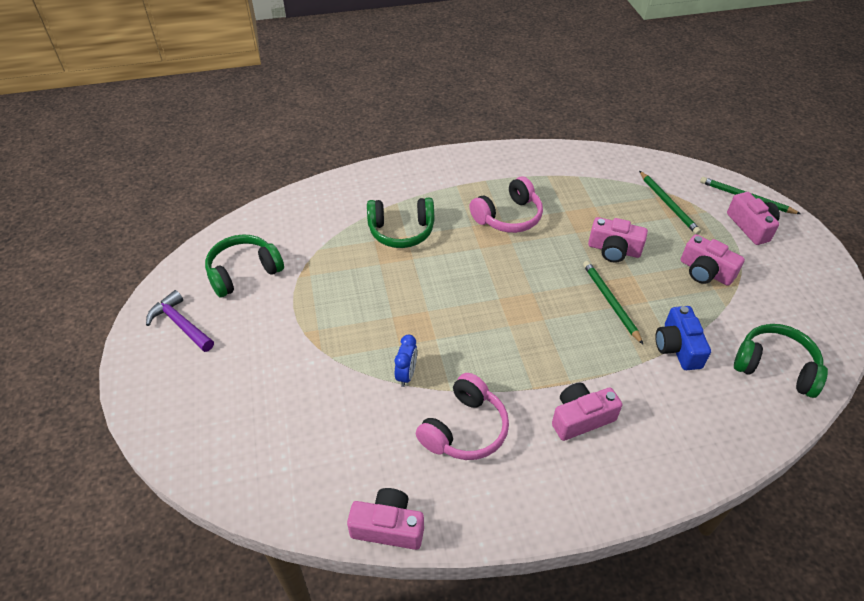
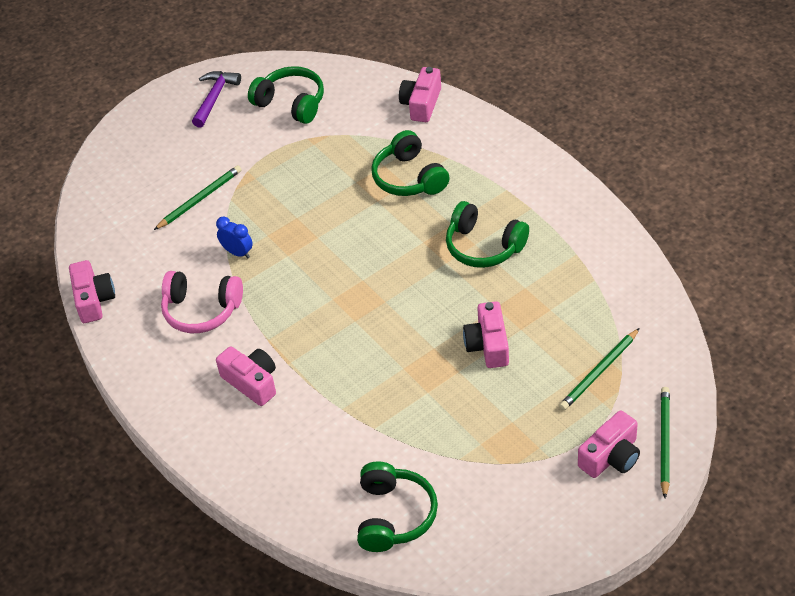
camera: 70 degrees right, 0 degrees up
blue clock [395,334,417,387] -> blue clock turned 135 degrees counterclockwise [216,217,253,258]
pink headphones [470,177,543,233] -> green headphones [446,201,529,268]
green pencil [583,261,643,344] -> green pencil moved to [154,165,242,230]
blue camera [655,306,711,370] -> none
pink camera [681,234,745,286] -> pink camera moved to [399,67,441,122]

